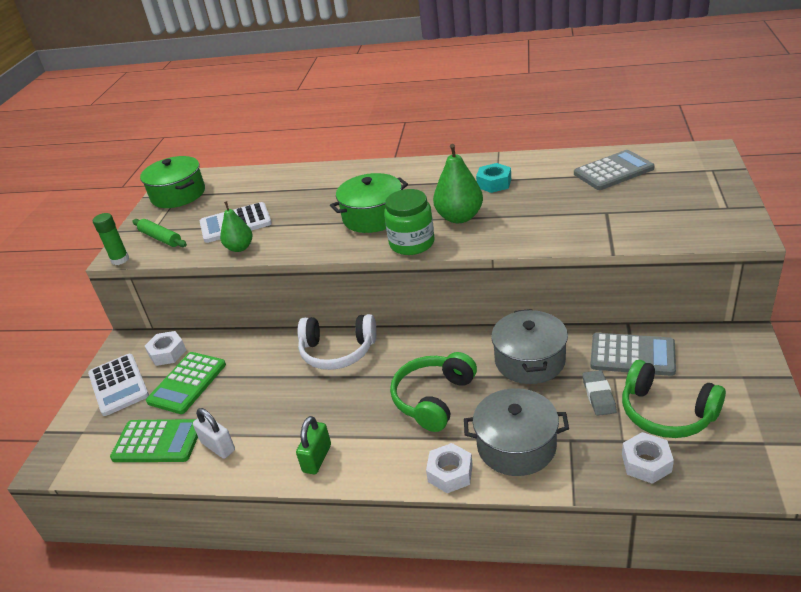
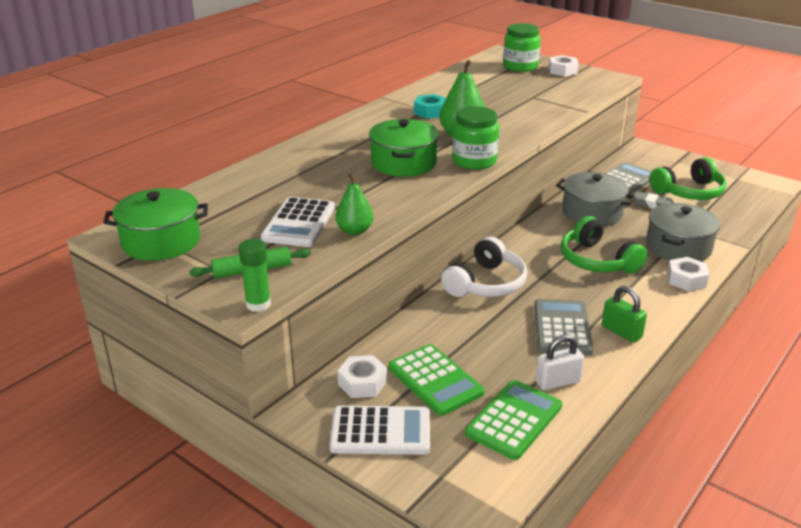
camera: 65 degrees left, 5 degrees down
grey calculator [574,150,655,190] -> grey calculator moved to [534,299,593,355]
white nut [622,432,674,484] -> white nut moved to [548,55,579,77]
none -> green jar [503,23,541,72]

